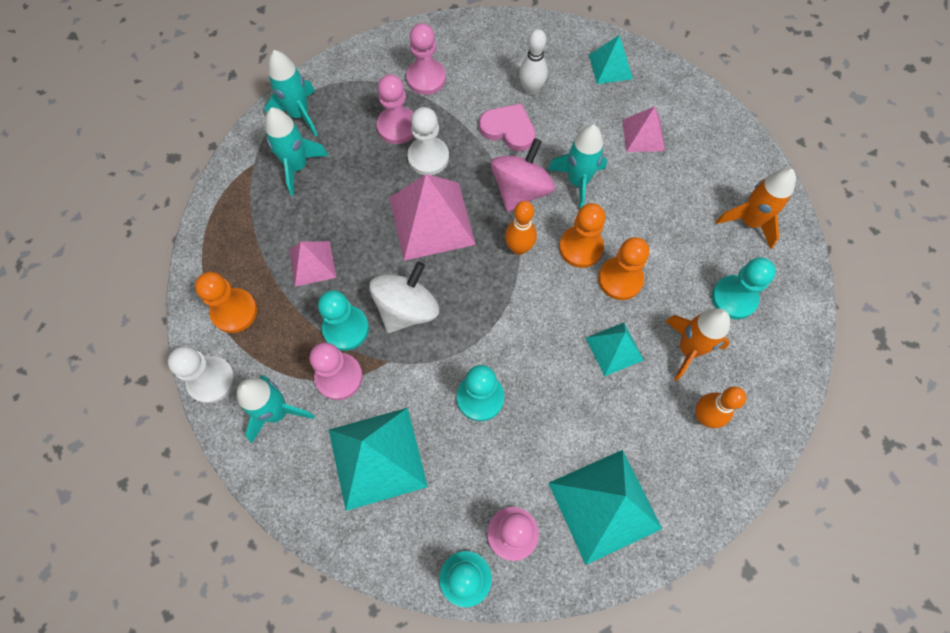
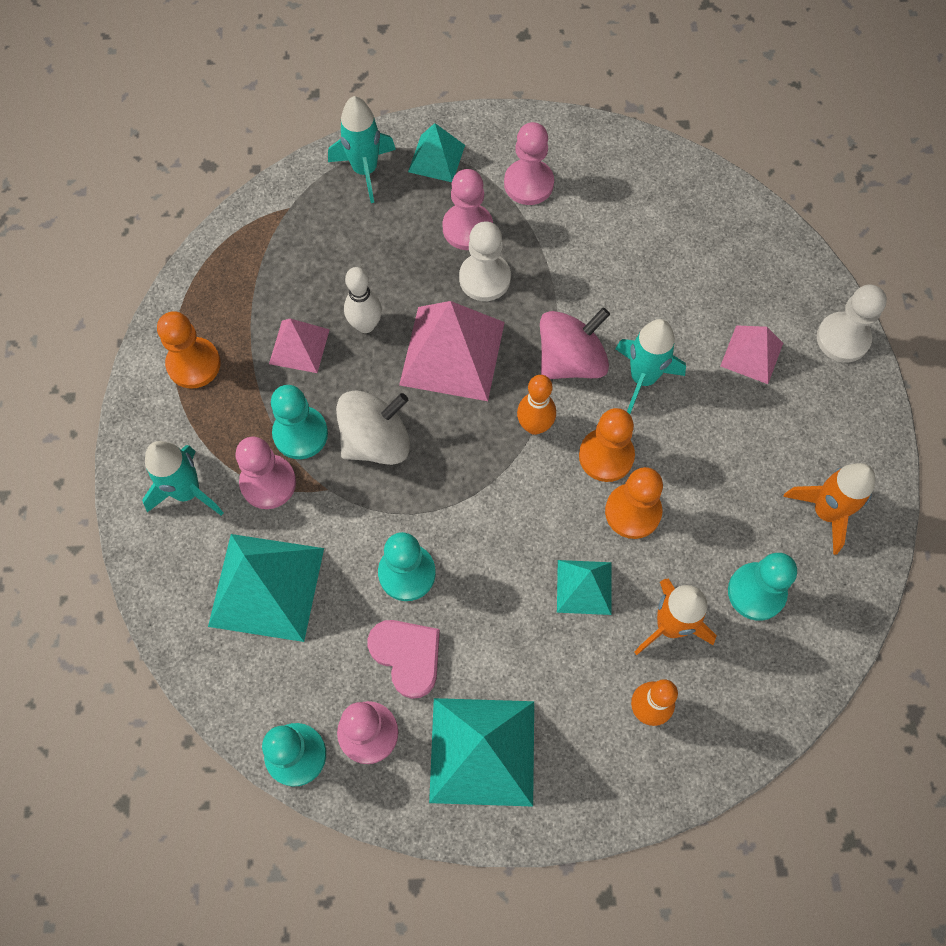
camera: 25 degrees right, 0 degrees up
white pawn [168,346,235,404] -> white pawn moved to [817,285,887,362]
turquoise rocket [265,108,329,196] -> none
pink heart [479,103,536,151] -> pink heart moved to [367,620,440,699]
white bowling pin [519,29,548,95] -> white bowling pin moved to [344,267,382,333]
turquoise pyramid [589,35,633,84] -> turquoise pyramid moved to [408,123,465,182]

